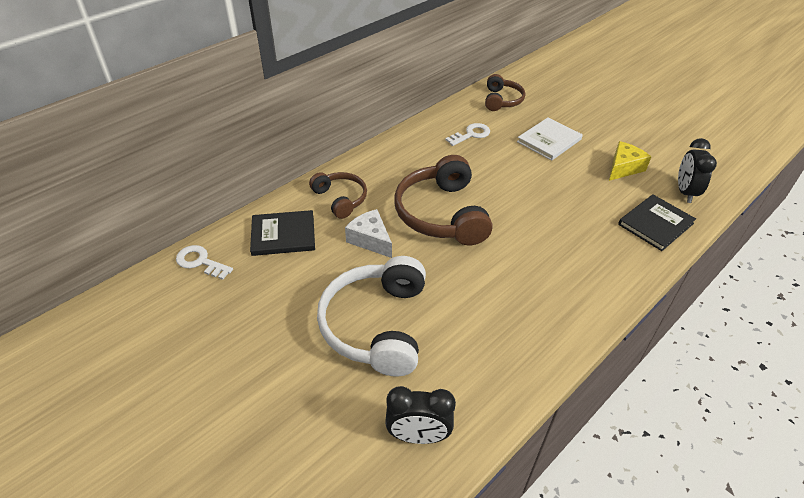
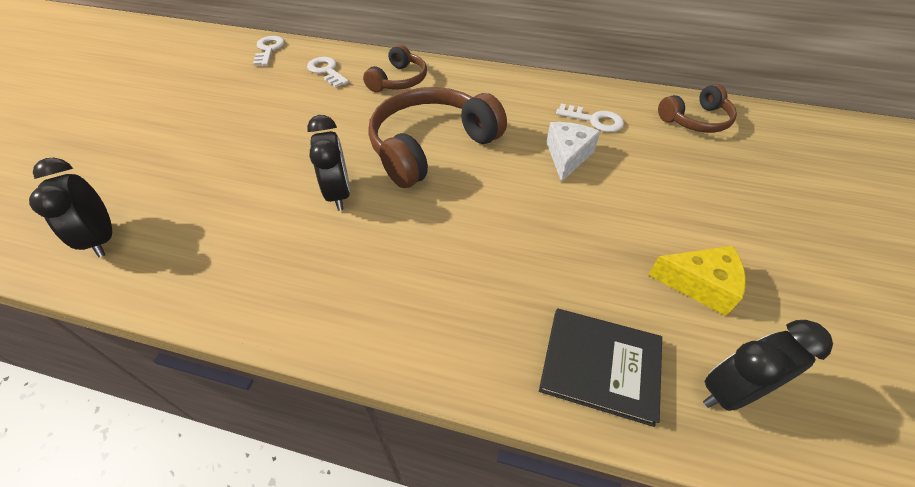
camera: 60 degrees right, 5 degrees up
black book [250,210,315,256] -> white key [307,57,349,88]
white headphones [317,256,426,376] -> none
white cheese [345,209,392,258] -> white cheese moved to [546,122,600,182]
white book [517,117,583,161] -> none
none -> black clock [307,115,350,211]

